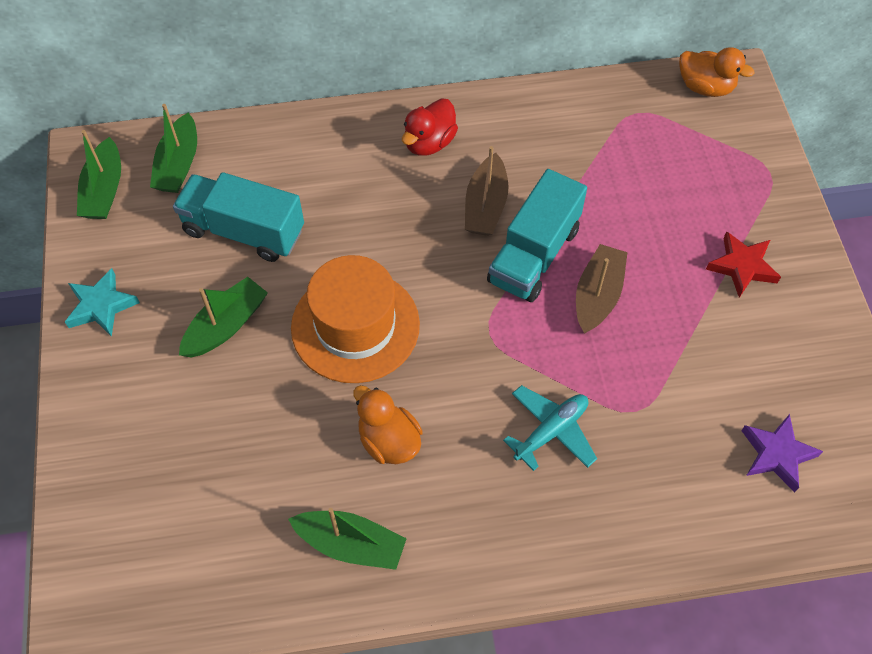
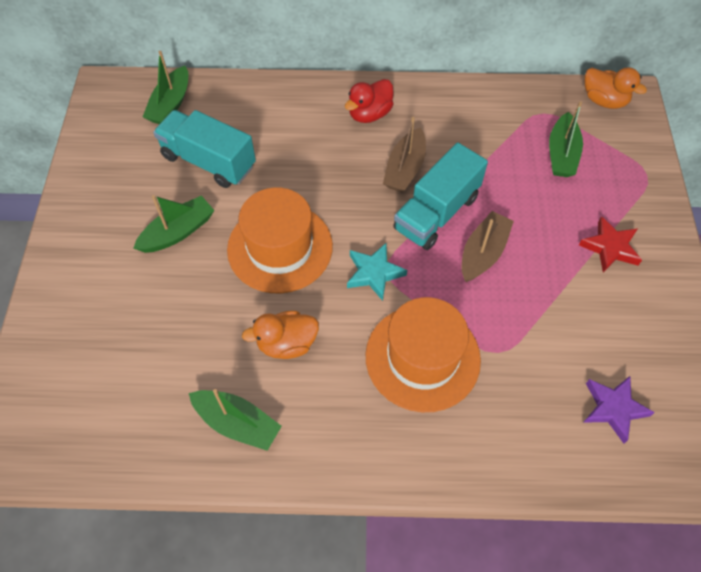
camera: 10 degrees right, 0 degrees up
turquoise star [65,268,140,337] -> turquoise star moved to [347,243,407,301]
green boat [77,130,121,219] -> green boat moved to [549,101,583,177]
orange duck [353,385,423,464] -> orange duck turned 75 degrees counterclockwise [242,311,319,359]
turquoise plane [503,385,597,471] -> orange hat [366,297,481,412]

